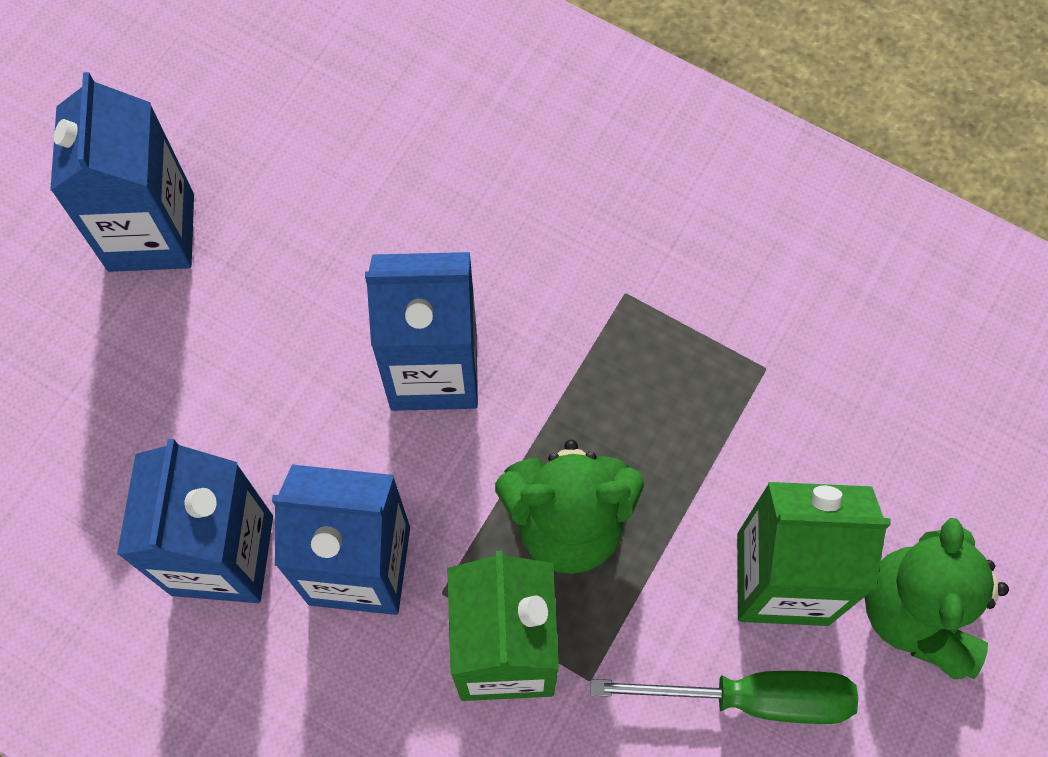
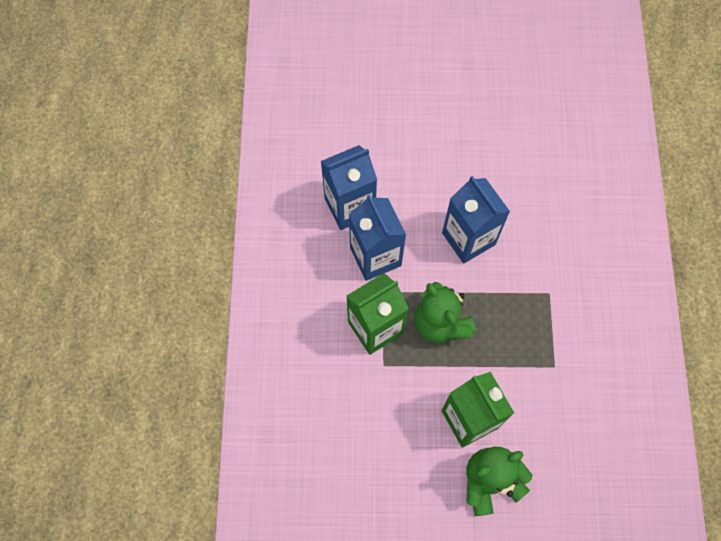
camera: 60 degrees right, 0 degrees up
blue carton [50,72,194,272] -> none
green screwdriver [591,671,858,724] -> none

